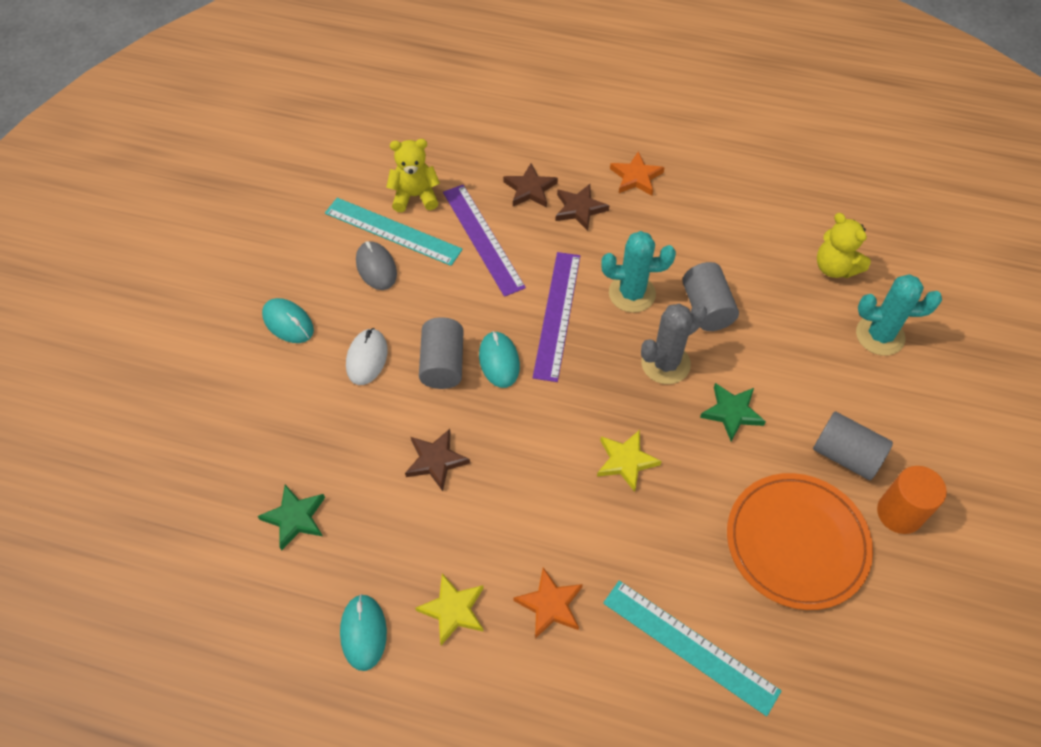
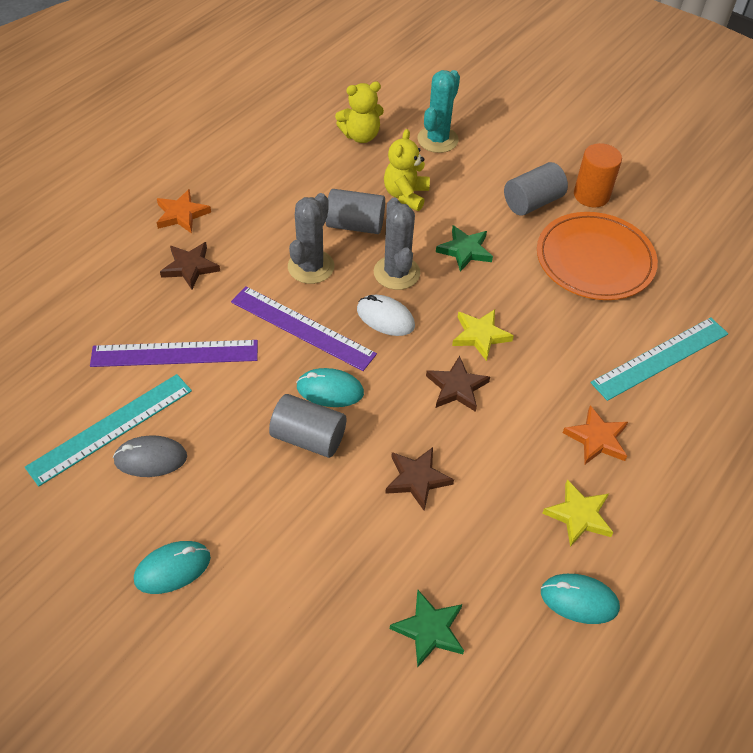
camera: 70 degrees left, 5 degrees down
white mouse [346,328,387,385] -> white mouse moved to [357,295,415,336]
yellow teddy bear [386,139,440,212] -> yellow teddy bear moved to [384,129,430,211]
brown star [503,163,558,207] -> brown star moved to [426,355,490,412]
turquoise cactus [601,231,676,313] -> grey cactus [288,193,334,284]

